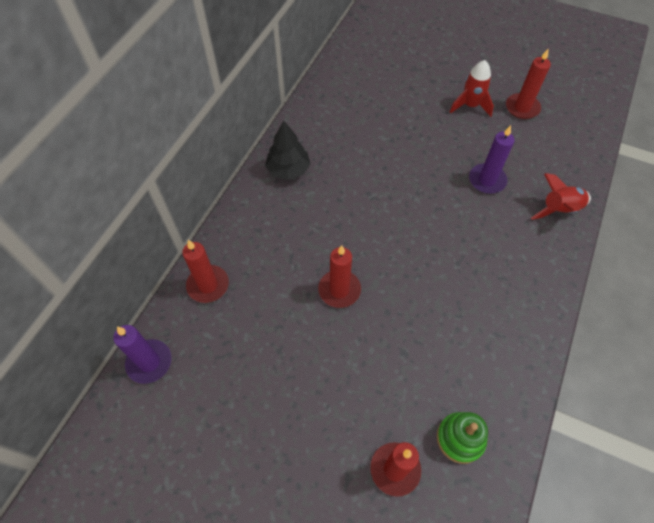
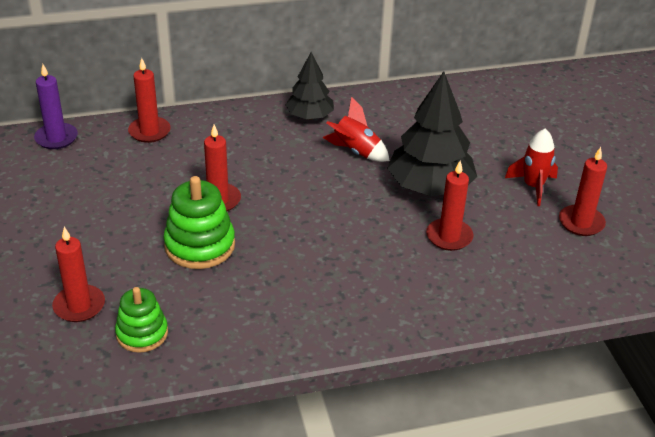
camera: 50 degrees right, 20 degrees down
purple candle [469,125,515,194] -> red candle [426,161,473,251]
red rocket [531,173,591,220] -> red rocket moved to [323,97,390,162]
none -> green stacking toy [164,176,235,269]
none -> black tree [387,71,477,196]

